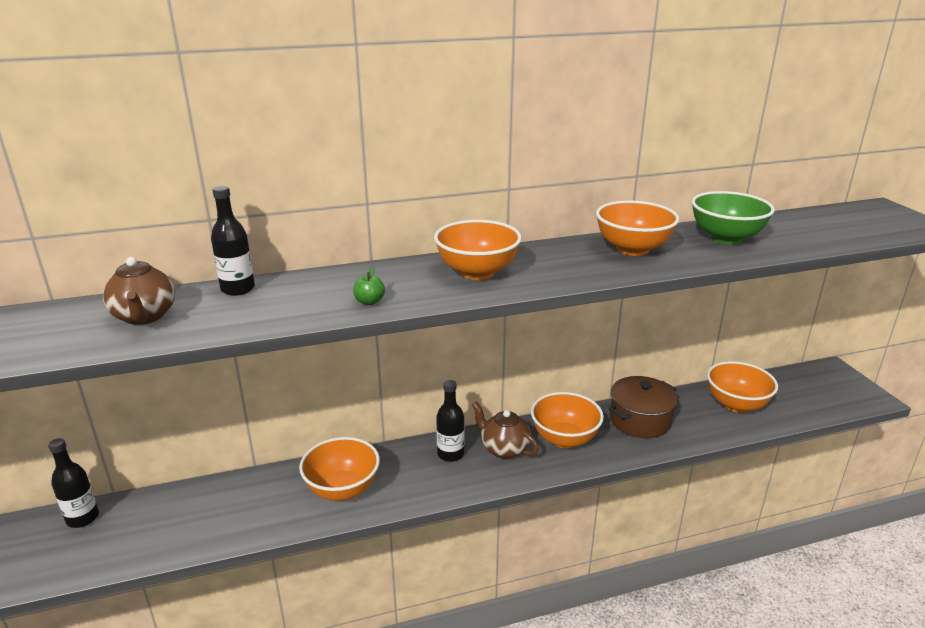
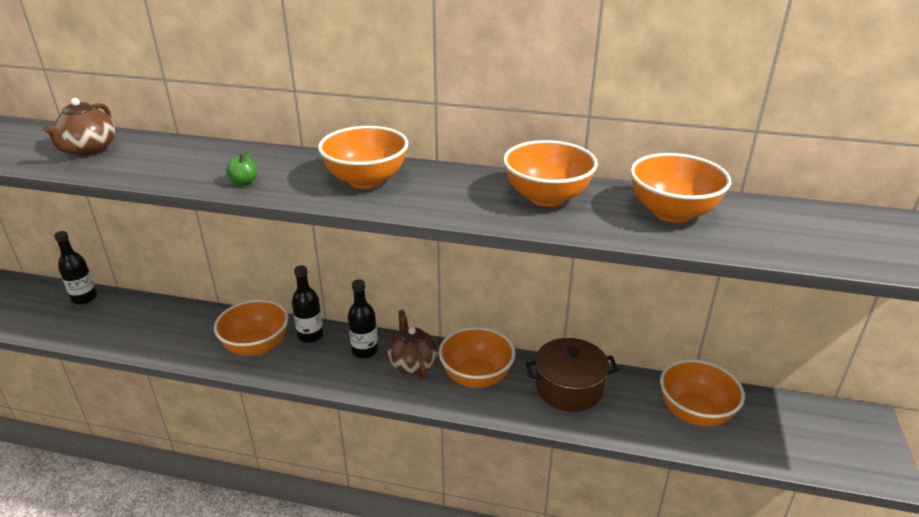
camera: 30 degrees right, 5 degrees up
black bottle [211,186,255,296] -> black bottle moved to [292,265,324,343]
green bowl [692,191,775,244] -> orange bowl [630,153,731,223]

